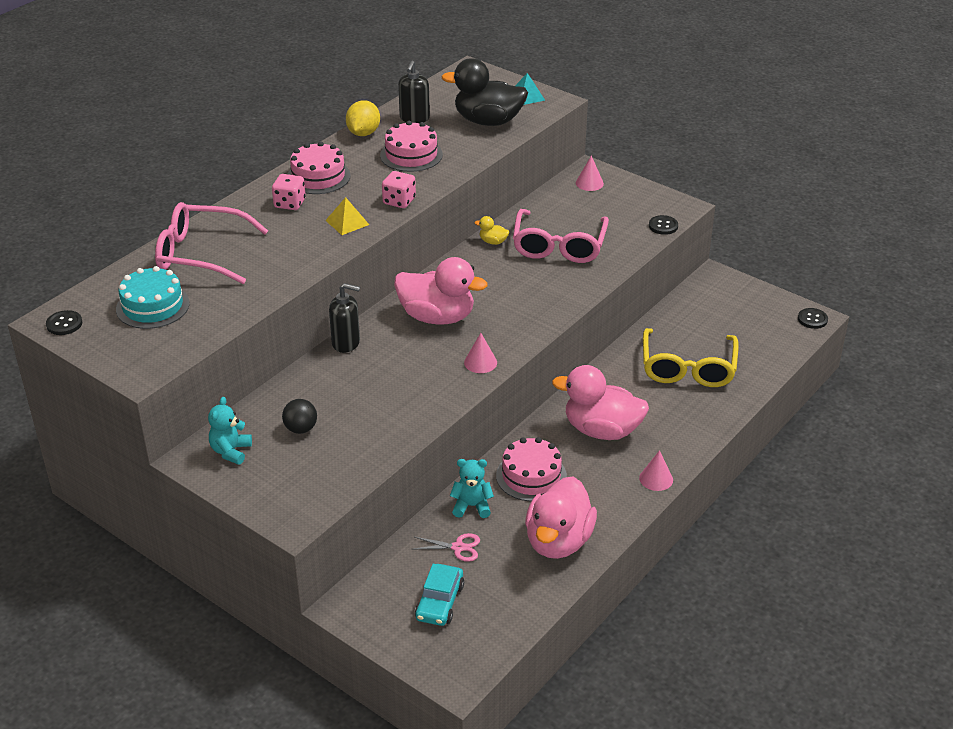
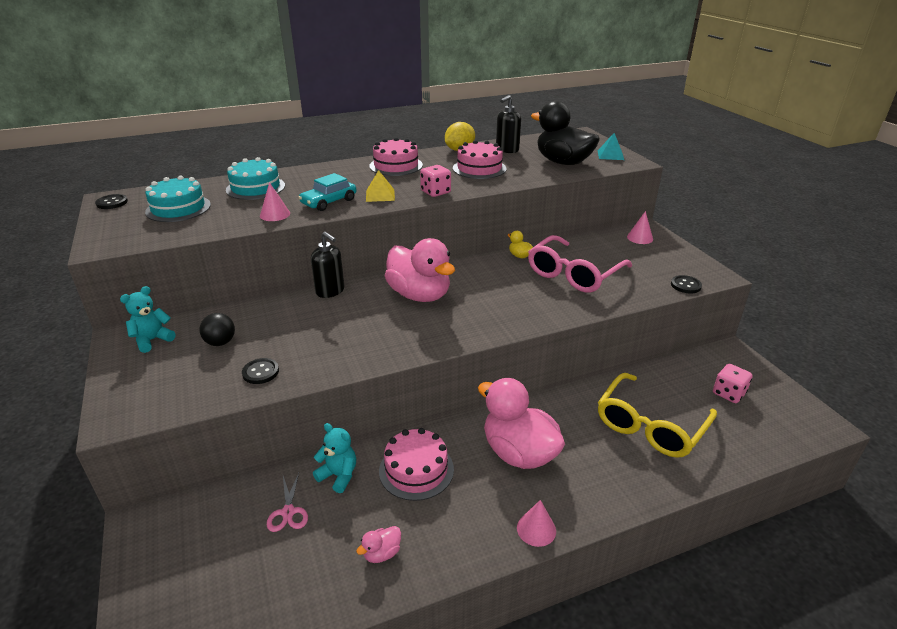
camera: 30 degrees right, 5 degrees down
pink glasses [155,202,268,284] -> turquoise cake [226,157,285,200]
pink dice [272,174,306,210] -> pink dice moved to [713,364,753,403]
pink scissors [414,533,480,562] -> pink scissors turned 45 degrees clockwise [267,473,308,532]
turquoise car [415,564,464,626] -> turquoise car moved to [298,173,356,211]
pink cone [464,333,497,373] -> pink cone moved to [260,182,290,221]
pink duck [525,476,597,559] -> pink duck [356,526,401,563], size x0.41
black button [798,308,828,329] -> black button moved to [242,358,279,384]

